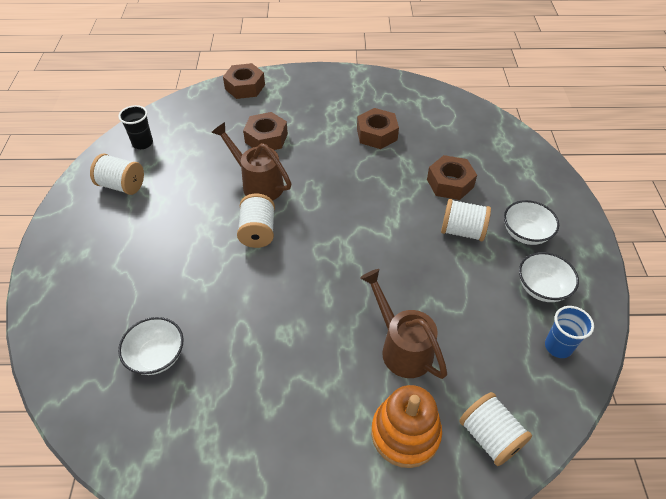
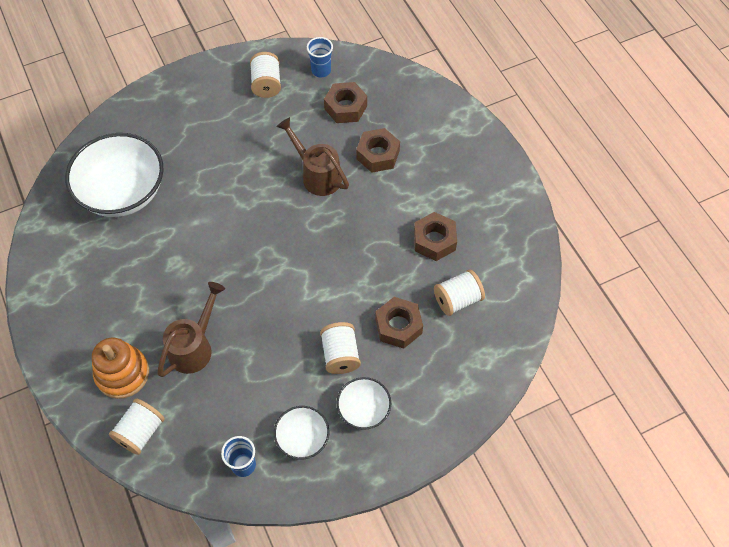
camera: 65 degrees right, 10 degrees up
black cup [118,105,153,149] -> blue cup [307,37,333,77]
white bowl [118,317,183,375] -> white bowl [65,133,164,217], size x1.99
brown watering can [211,122,292,200] -> brown watering can turned 60 degrees counterclockwise [276,117,349,196]
brown nut [223,63,265,99] -> brown nut moved to [324,82,367,123]
white spool [237,194,275,248] -> white spool moved to [434,270,485,316]

